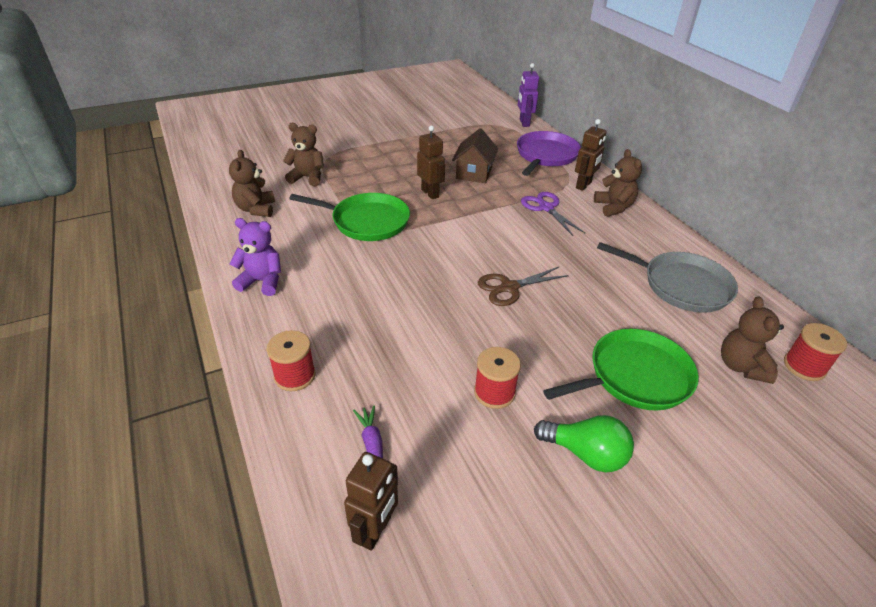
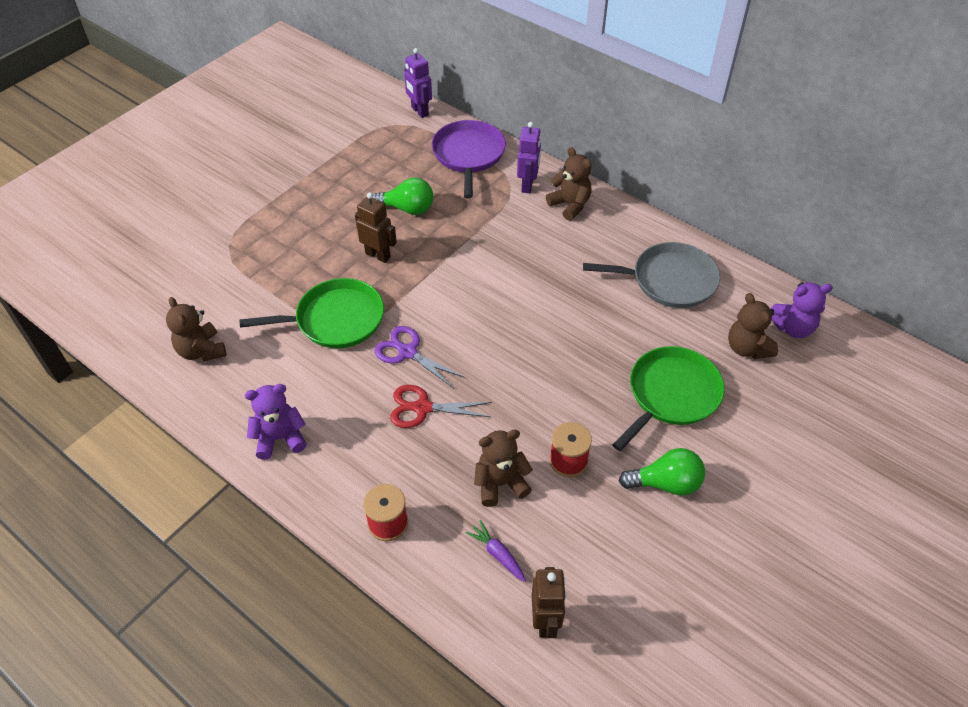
camera: 25 degrees left, 10 degrees up
brown teddy bear [283,123,324,186] -> brown teddy bear moved to [474,430,533,507]
brown house [452,128,498,183] -> green light bulb [373,178,433,215]
brown scissors [478,267,569,306] -> none
purple scissors [521,192,585,236] -> purple scissors moved to [374,326,465,389]
brown robot [575,119,607,191] -> purple robot [517,122,541,193]
red spool [784,323,847,381] -> purple teddy bear [770,282,833,338]
none -> red scissors [390,385,492,428]

